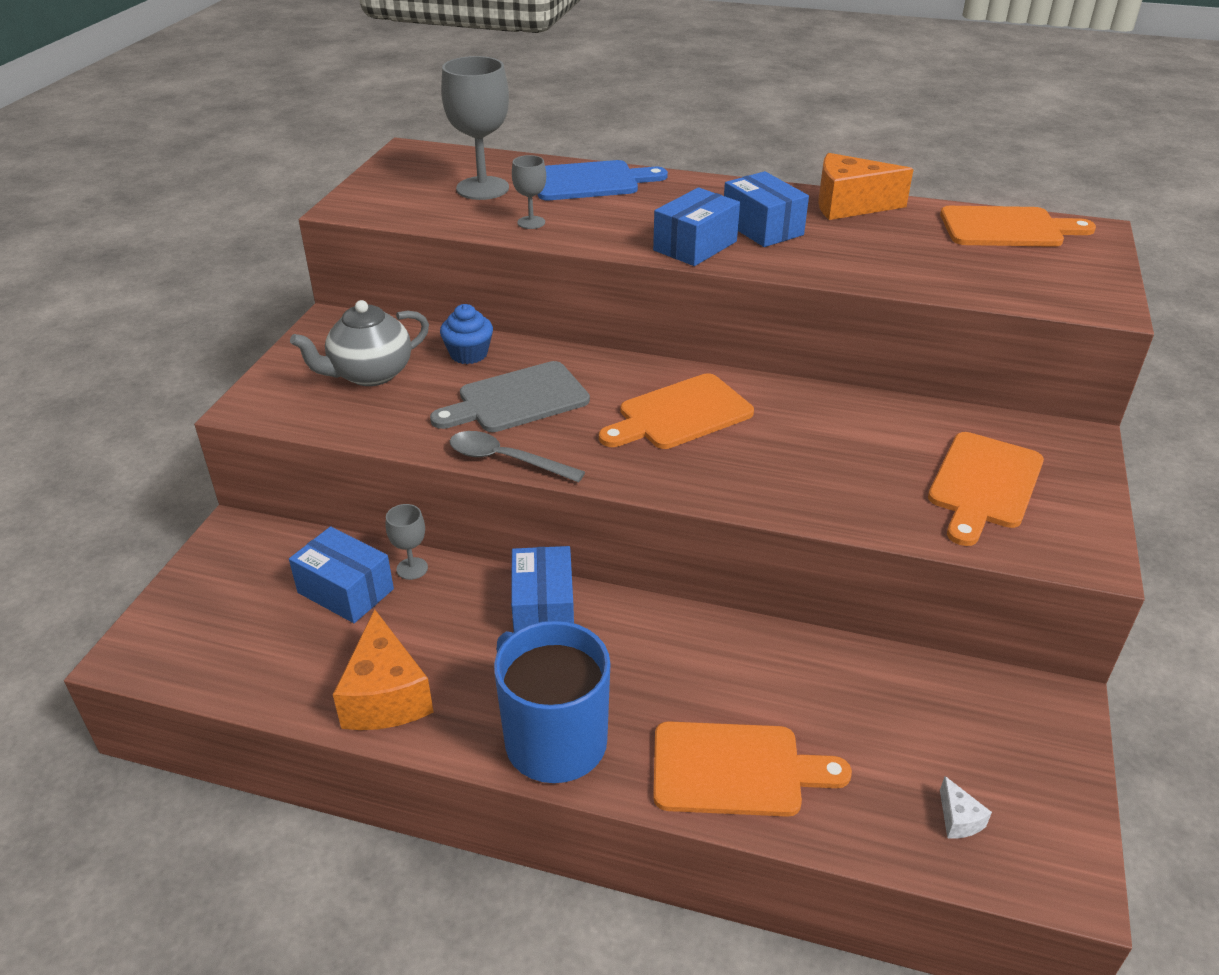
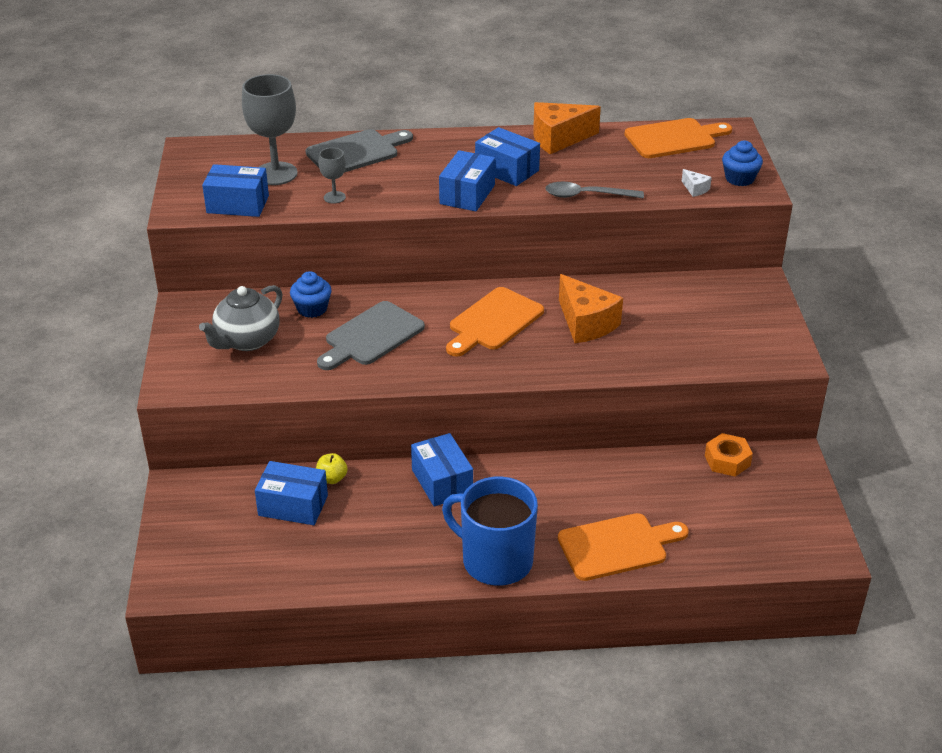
camera: 20 degrees left, 0 degrees up
orange cheese [333,609,434,730] -> orange cheese moved to [559,274,623,343]
grey goblet [386,504,428,580] -> yellow apple [316,453,347,484]
grey spoon [450,431,585,482] -> grey spoon moved to [545,182,644,198]
blue cutting board [537,160,668,200] -> grey cutting board [306,129,413,172]
orange cutting board [928,432,1044,546] -> none
white cheese [940,776,992,839] -> white cheese moved to [682,169,712,197]
none -> blue box [202,164,269,217]
none -> orange nut [705,433,753,476]
none -> blue cupcake [722,141,763,186]

